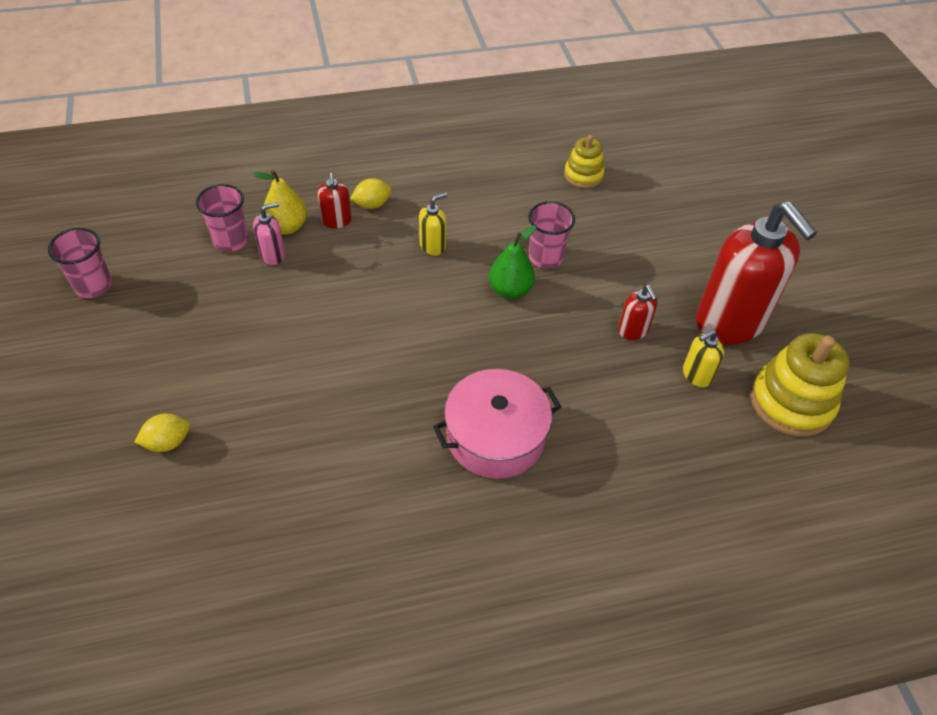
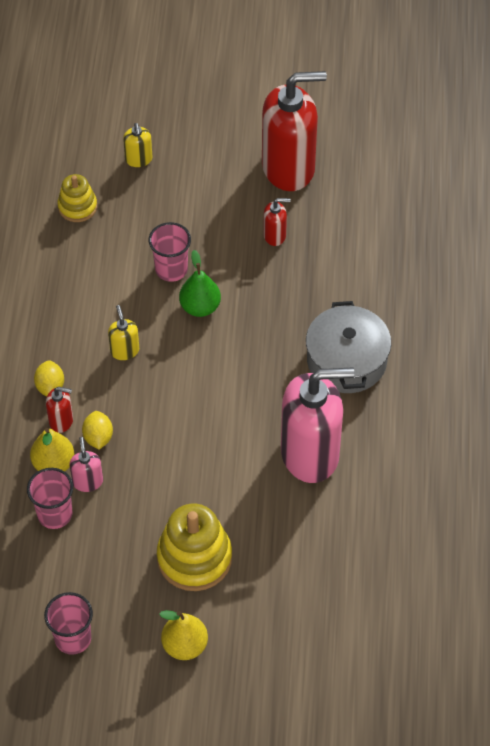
camera: 70 degrees left, 5 degrees up
yellow lemon [135,414,190,452] -> yellow lemon moved to [82,411,113,450]
pink pot [433,369,561,479] -> grey pot [306,301,391,393]
yellow soap dispenser [683,330,724,387] -> yellow soap dispenser moved to [123,123,152,167]
yellow stacking toy [750,333,849,437] -> yellow stacking toy moved to [157,504,232,591]
none -> yellow pear [159,610,208,660]
none -> pink soap dispenser [281,368,354,483]

